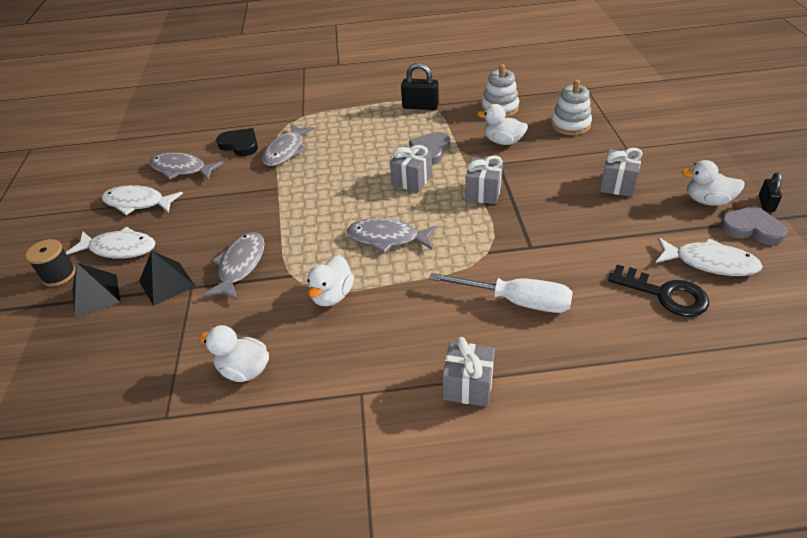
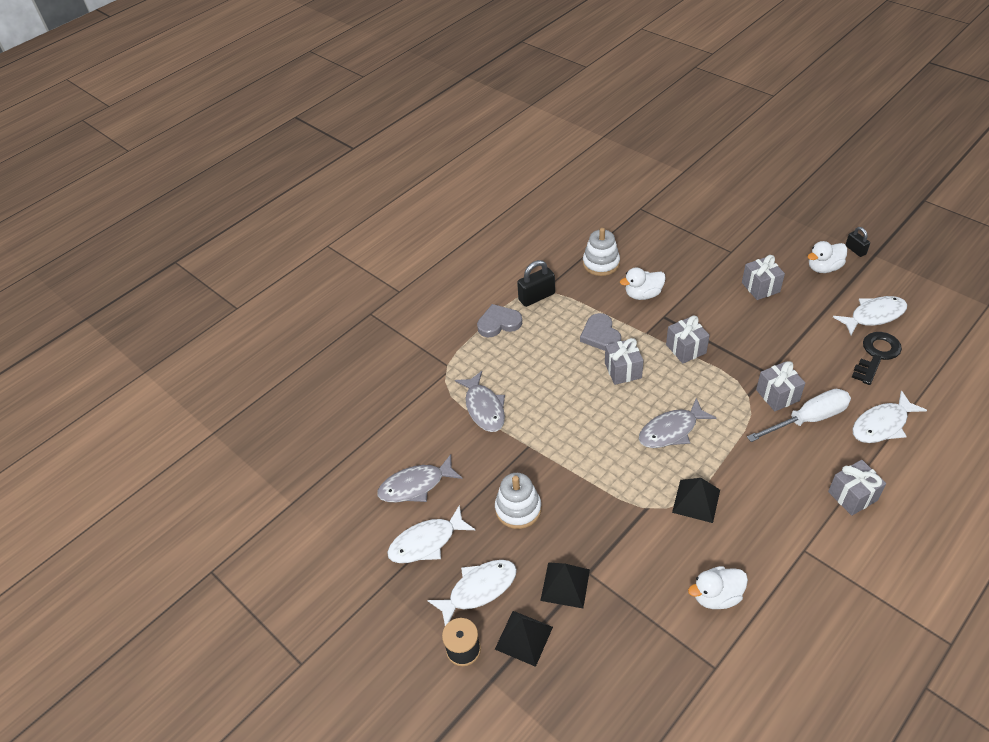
camera: 40 degrees left, 5 degrees up
grey fish [203,232,265,300] -> none
black heart [216,128,258,156] -> none
white duck [307,255,354,306] -> black pyramid [672,478,720,523]
white stacking toy [551,80,592,135] -> white stacking toy moved to [495,473,541,529]
black key [608,265,709,317] -> black key turned 45 degrees counterclockwise [852,332,902,385]
grey heart [720,205,787,245] -> grey heart moved to [477,304,522,337]
none -> grey gift [756,361,805,411]
none -> white fish [852,390,927,443]

